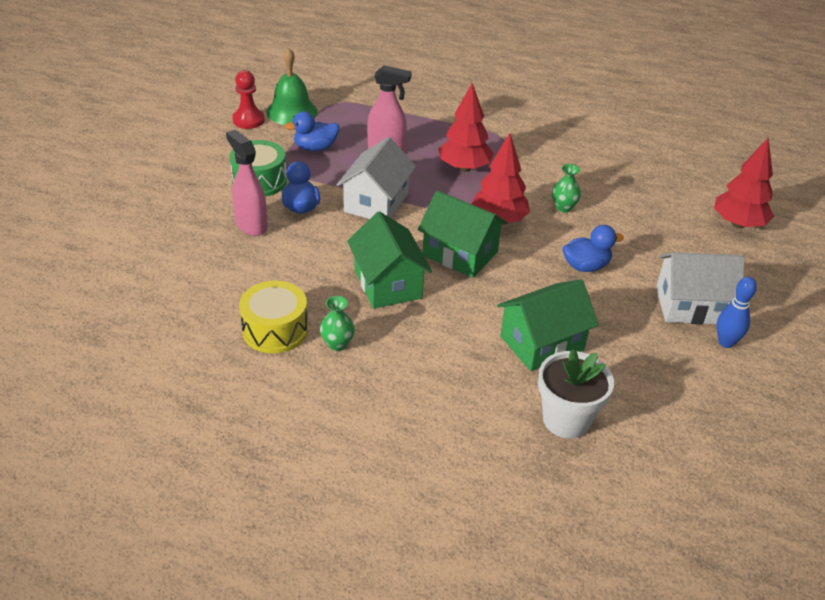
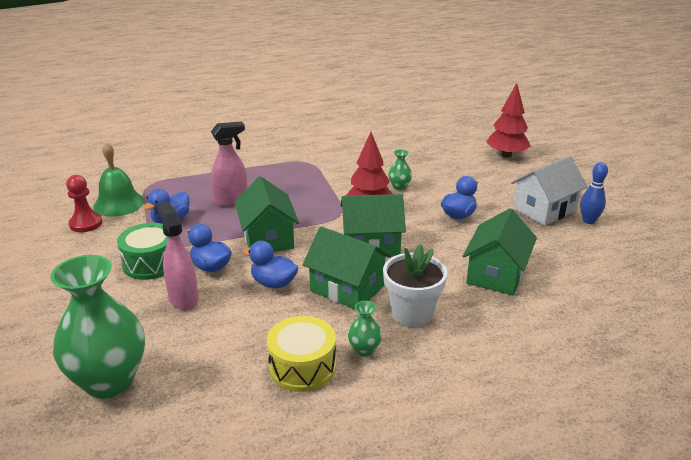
camera: 35 degrees left, 10 degrees down
pink spray bottle [226,130,268,236] -> pink spray bottle turned 45 degrees clockwise [157,201,199,310]
white house [336,137,416,219] -> green house [235,176,299,252]
red tree [439,83,493,172] -> none
white flower pot [538,349,614,439] -> white flower pot moved to [383,244,447,327]
none -> green vase [50,255,145,399]
none -> blue duck [242,241,298,288]

